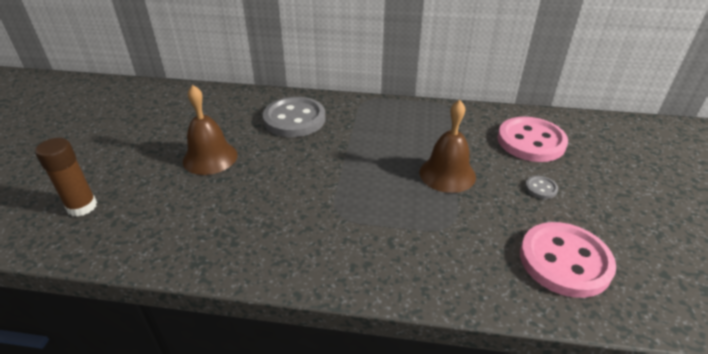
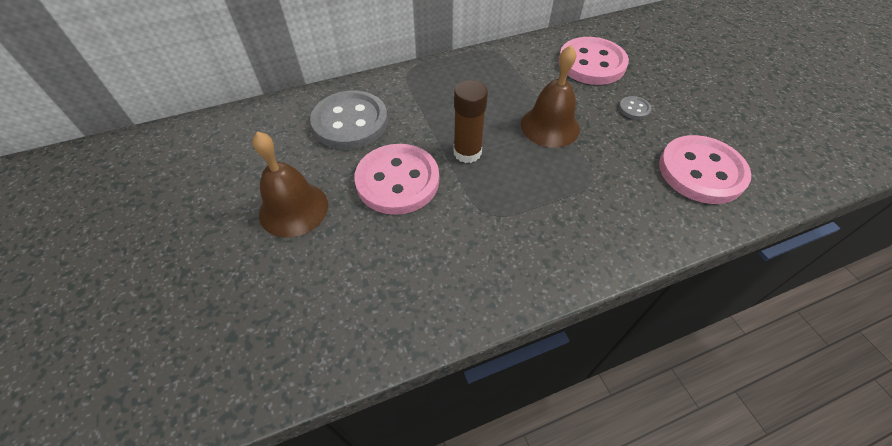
camera: 30 degrees left, 15 degrees up
brown glue stick [35,138,97,217] -> brown glue stick moved to [454,80,488,163]
none -> pink button [354,144,439,215]

